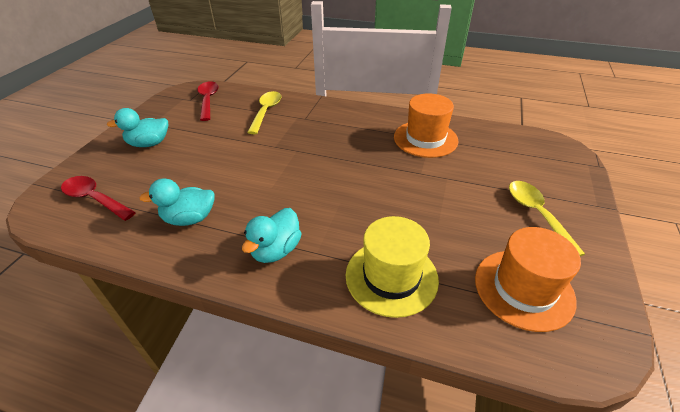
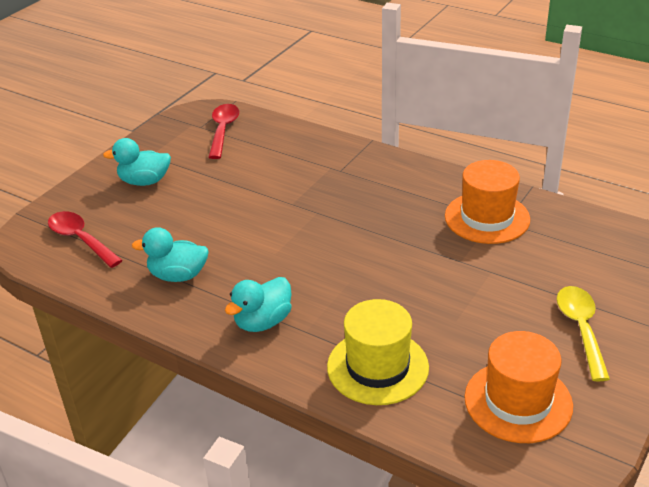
camera: 15 degrees right, 5 degrees down
yellow spoon [247,91,282,134] -> none

